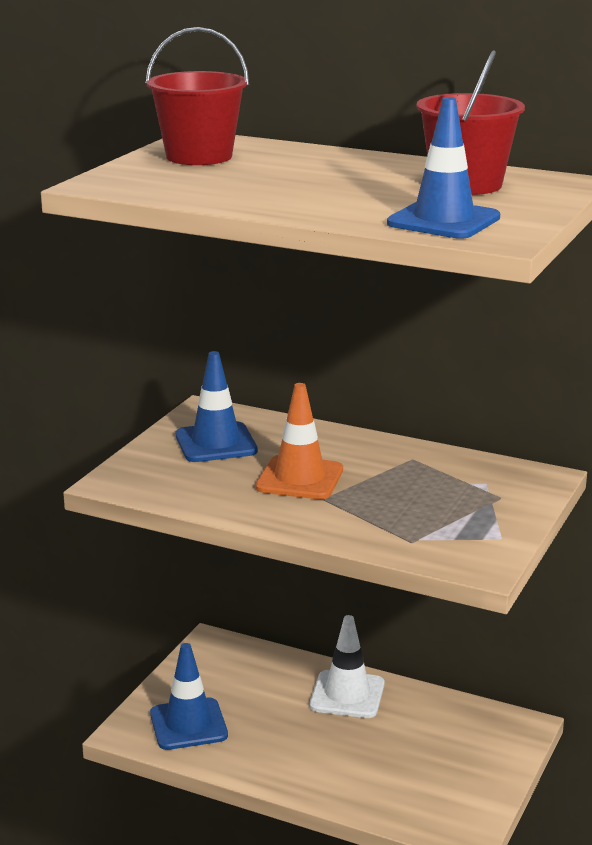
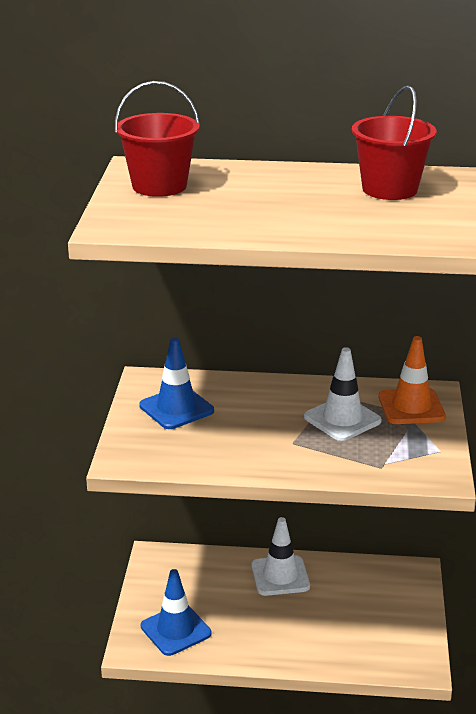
camera: 20 degrees left, 5 degrees up
orange traffic cone [255,383,343,500] -> orange traffic cone moved to [378,336,446,424]
blue traffic cone [387,97,500,239] -> none
none -> white traffic cone [304,347,382,441]

